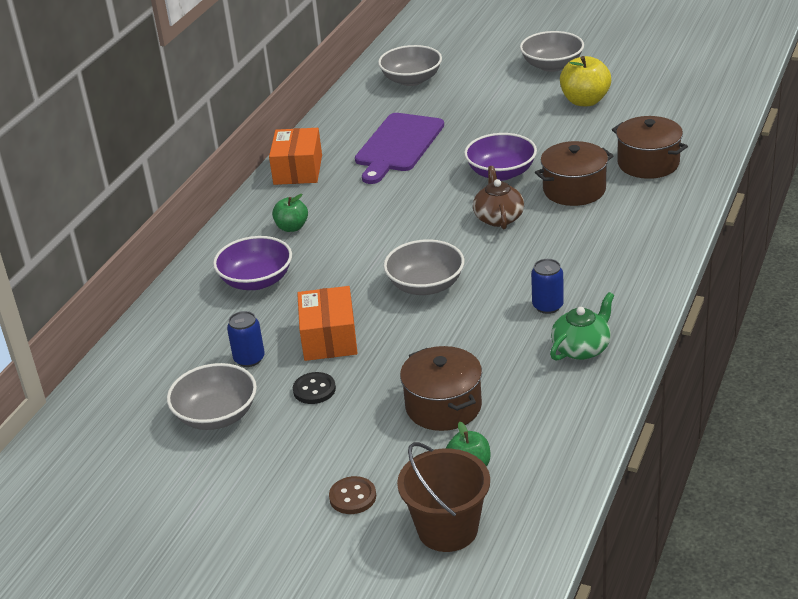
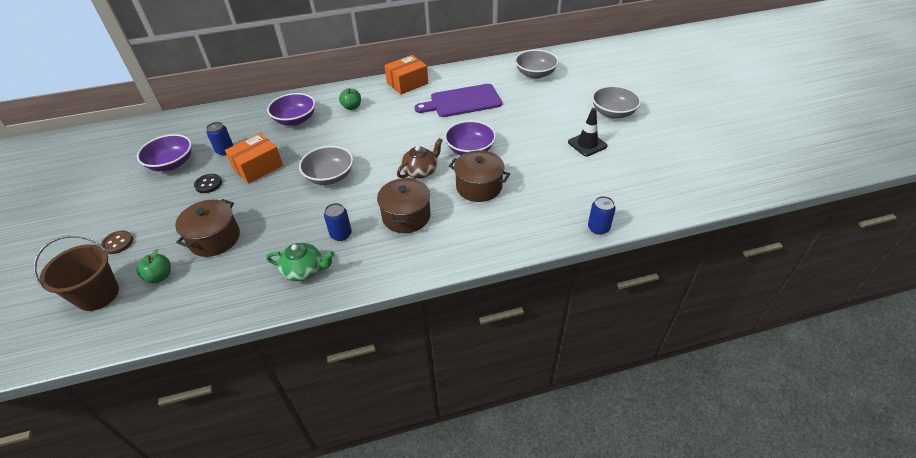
camera: 50 degrees right, 10 degrees up
grey bowl [167,363,257,430] -> purple bowl [137,134,192,171]
yellow apple [560,56,611,106] -> black traffic cone [568,108,608,156]
brown pot [612,116,688,179] -> brown pot moved to [377,178,431,233]
none -> blue can [588,196,616,235]

